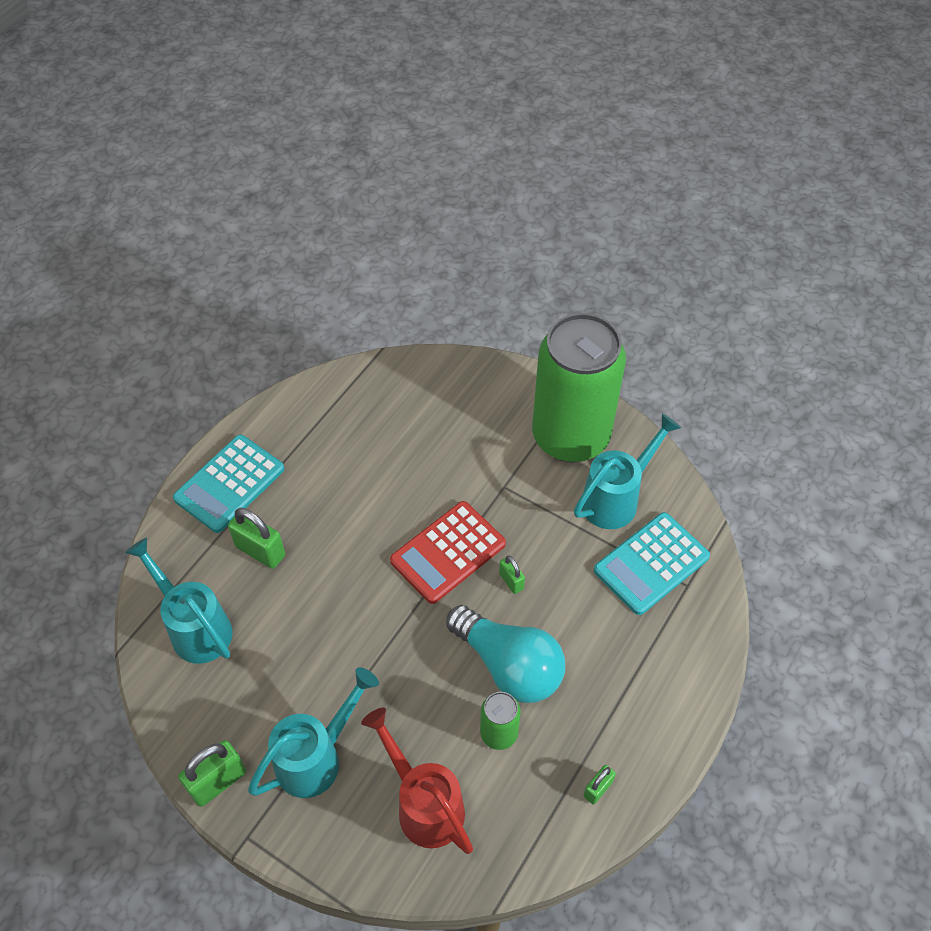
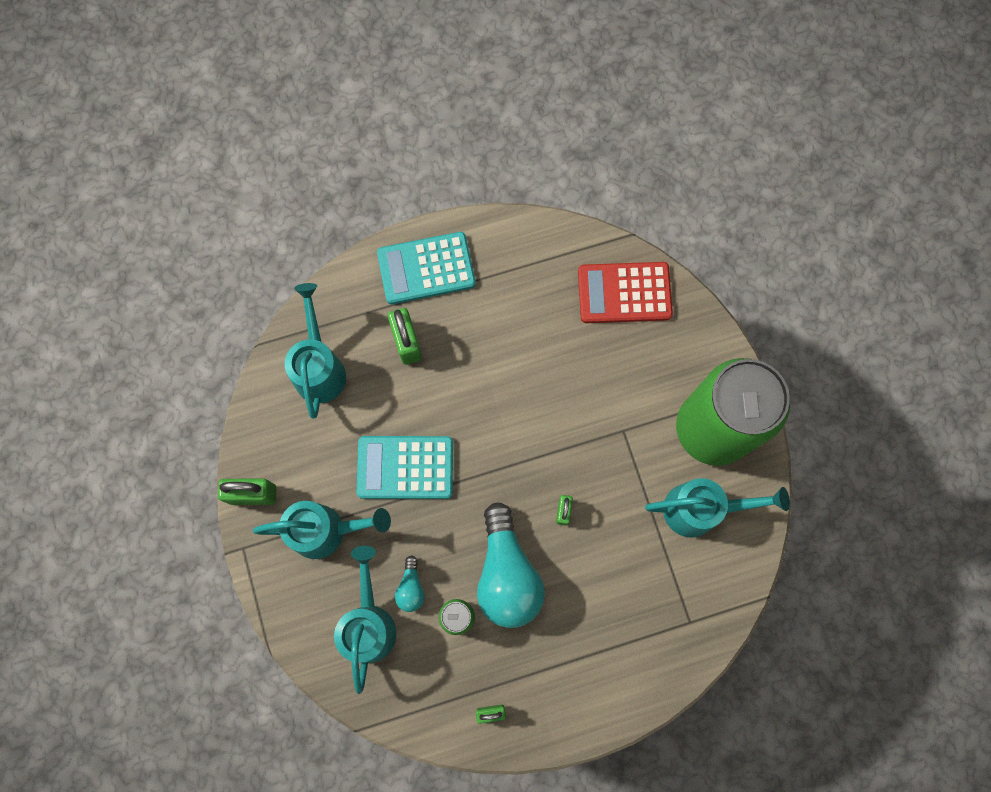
camera: 40 degrees right, 20 degrees up
red watering can [361,708,473,854] -> turquoise watering can [334,546,396,694]
red calculator [390,501,506,604] -> red calculator moved to [578,262,673,323]
turquoise calculator [594,512,710,615] -> turquoise calculator moved to [357,436,453,499]
none -> turquoise light bulb [395,555,425,612]

